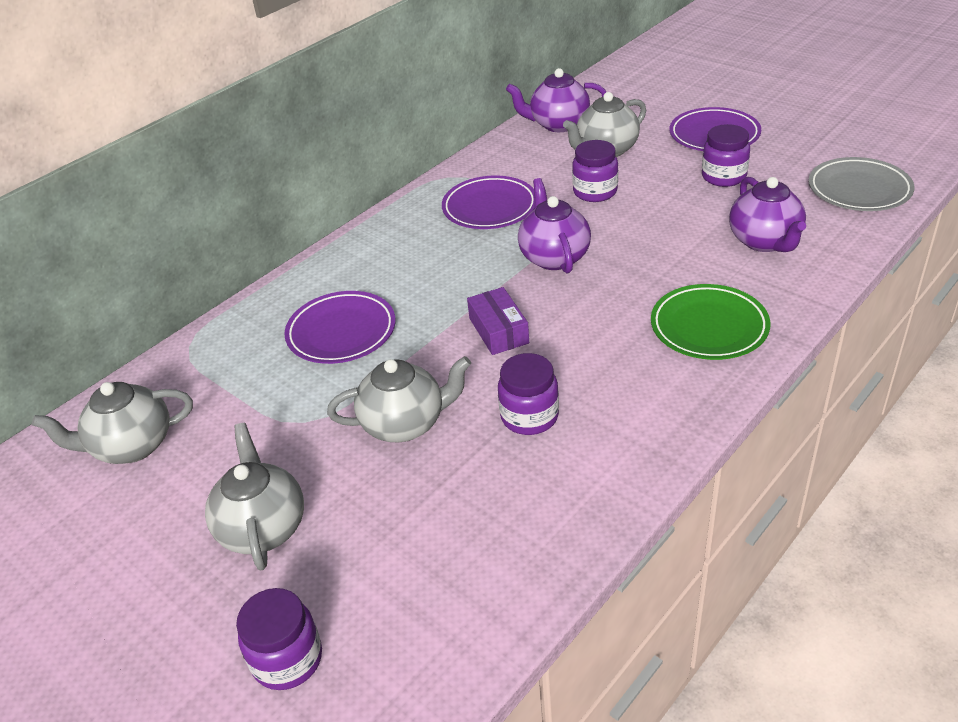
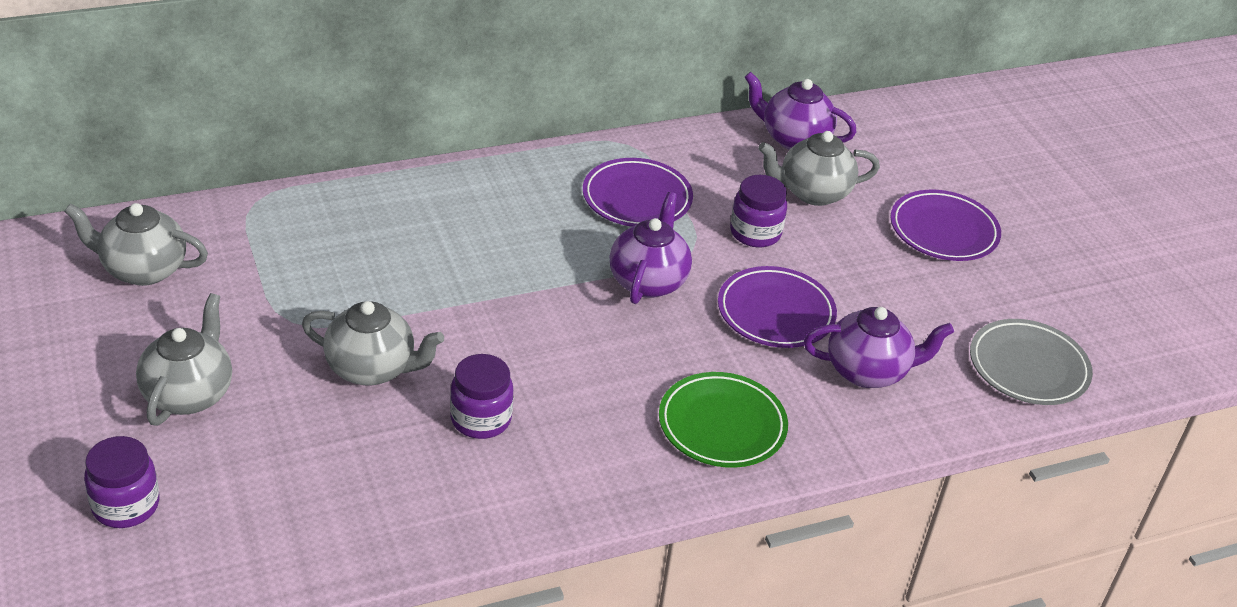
camera: 20 degrees right, 0 degrees up
purple plate [284,291,395,364] -> purple plate moved to [718,266,837,348]
purple box [467,287,529,355] -> none
purple jar [702,124,750,187] -> none
purple teapot [729,177,806,252] -> purple teapot turned 105 degrees counterclockwise [804,307,954,388]

